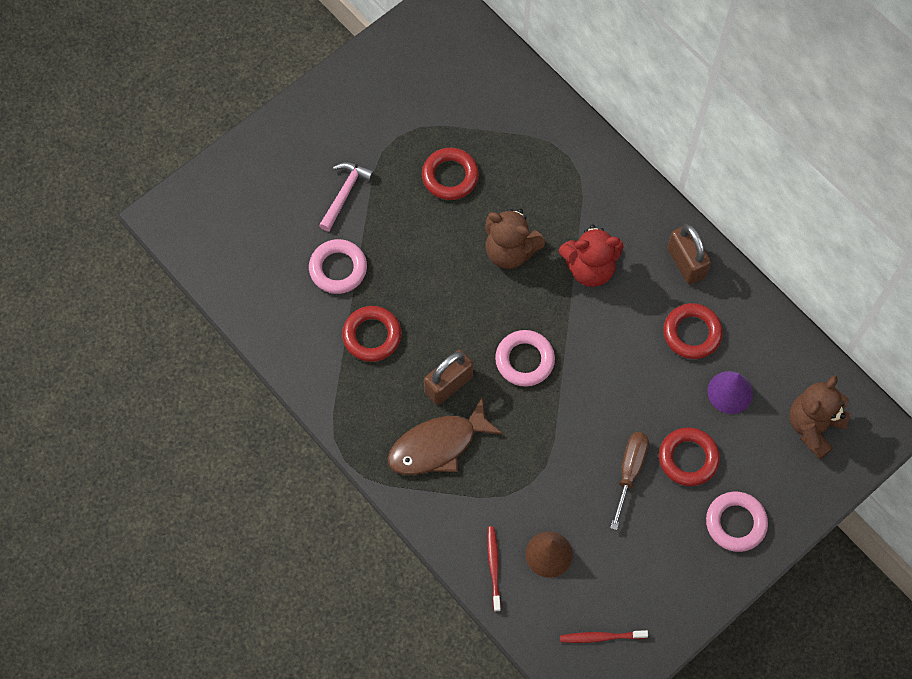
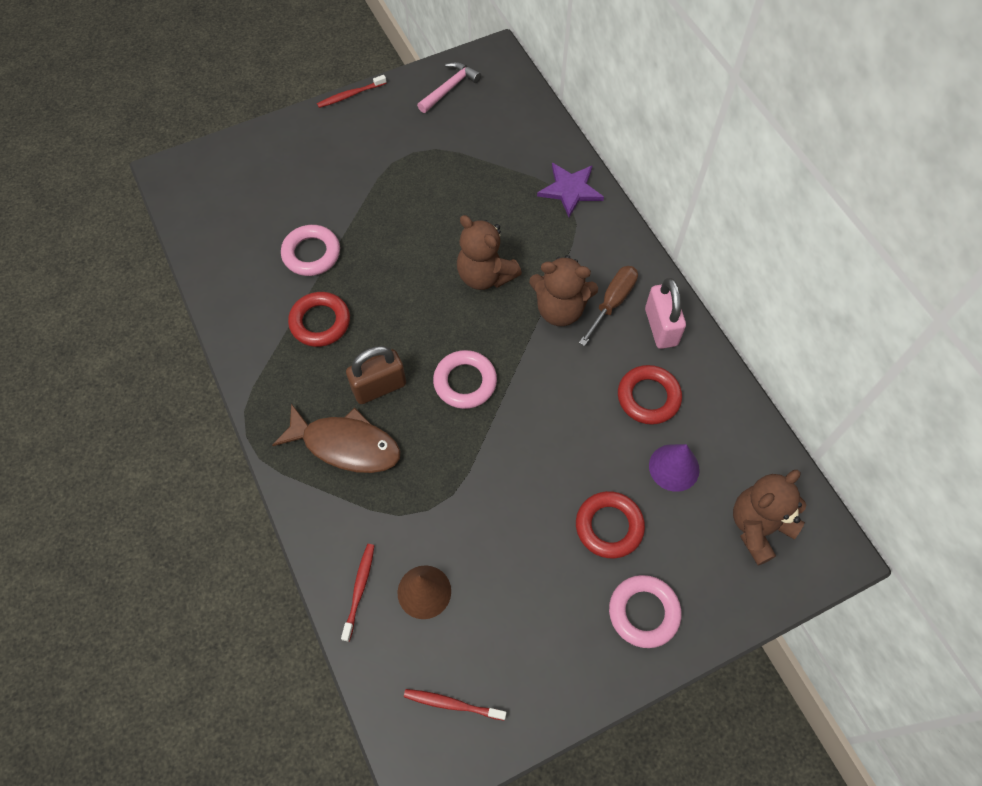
camera: 15 degrees right, 5 degrees down
pink hammer [319,162,374,231] -> pink hammer moved to [417,62,481,113]
brown fish [387,398,503,475] -> brown fish turned 150 degrees counterclockwise [272,404,401,473]
red ring [422,148,479,200] -> none
red teddy bear [559,224,623,287] -> brown teddy bear [529,255,598,326]
brown screwdriver [610,432,649,530] -> brown screwdriver moved to [579,266,638,346]
brown padlock [667,224,711,285] -> pink padlock [645,278,686,349]
none -> red toothbrush [317,75,386,108]
none -> purple star [537,163,604,217]

